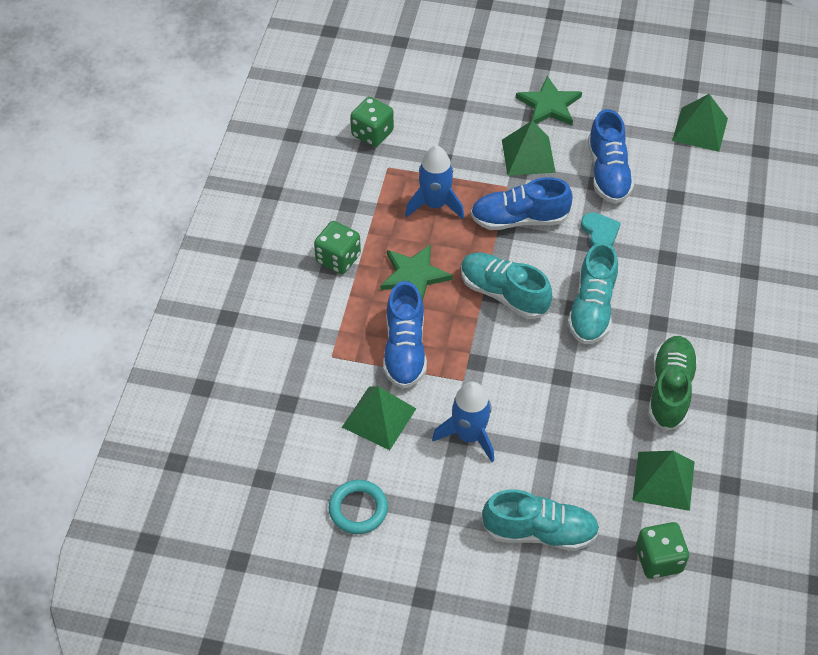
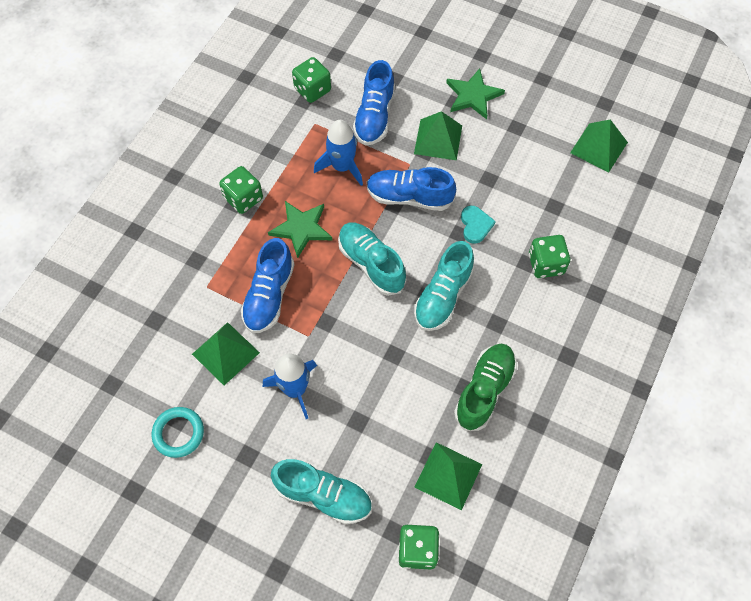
camera: 15 degrees right, 10 degrees up
blue shoe [588,109,634,204] -> blue shoe moved to [353,60,395,146]
none -> green dice [529,235,570,278]

